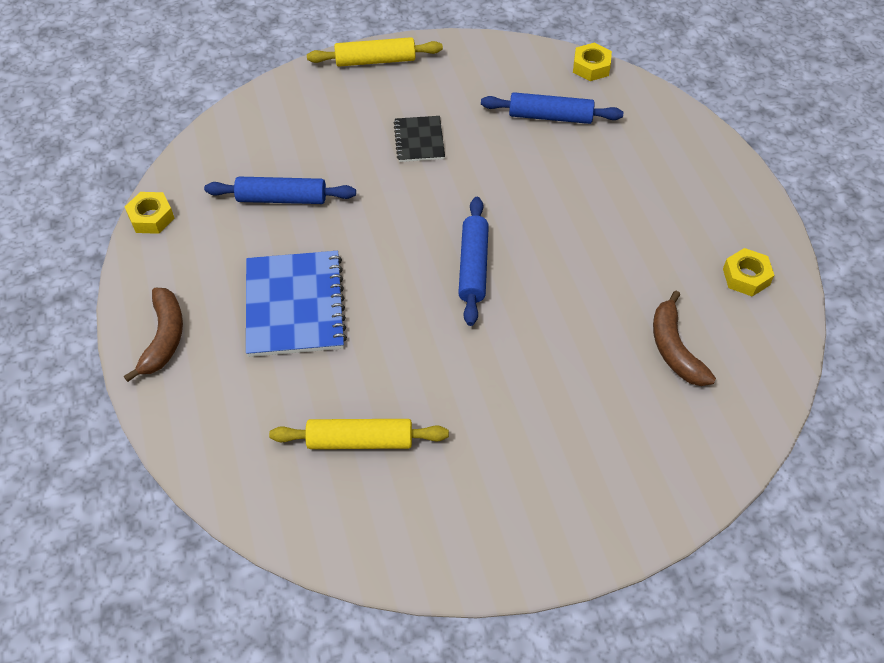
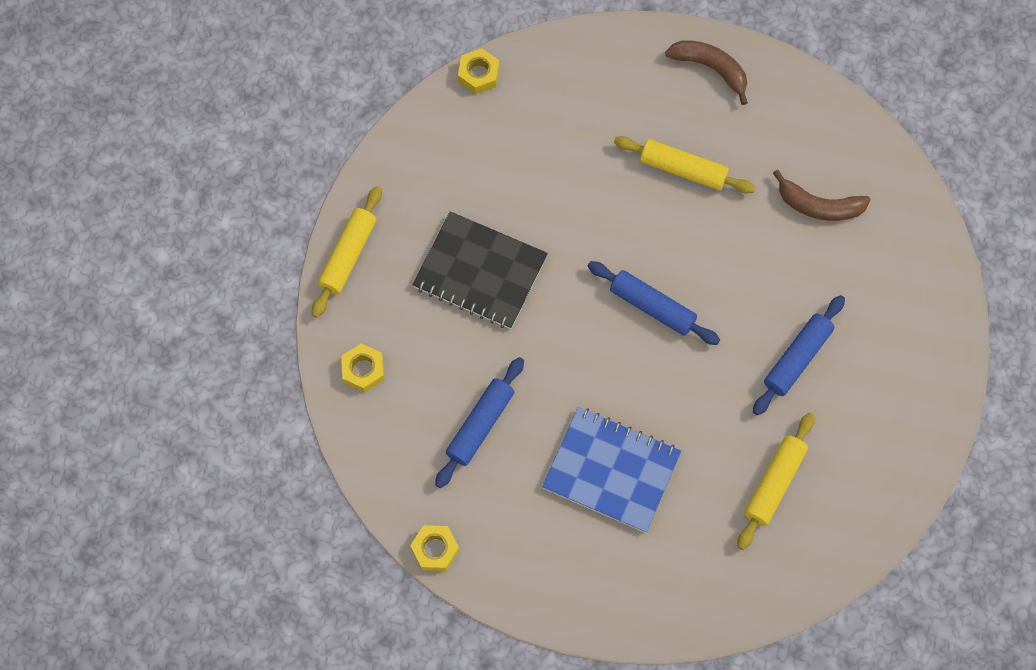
camera: 60 degrees left, 15 degrees up
brown banana [124,288,183,382] -> brown banana moved to [665,40,748,105]
black notebook [394,116,445,162] -> black notebook [412,211,548,329], size x1.82
blue rolling pin [481,92,623,124] -> blue rolling pin moved to [753,295,845,415]
yellow nut [723,248,774,296] -> yellow nut moved to [341,343,384,393]
none -> yellow rolling pin [614,136,755,193]

